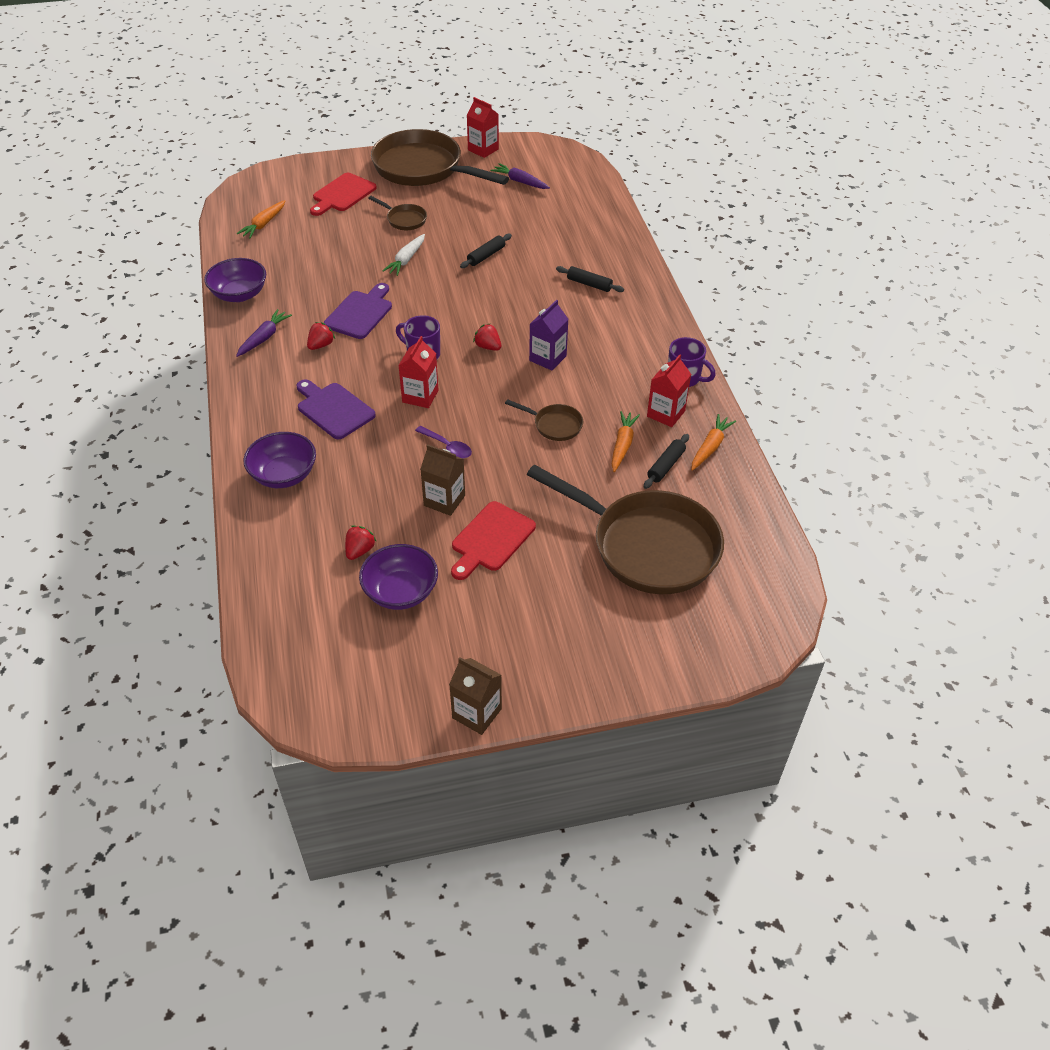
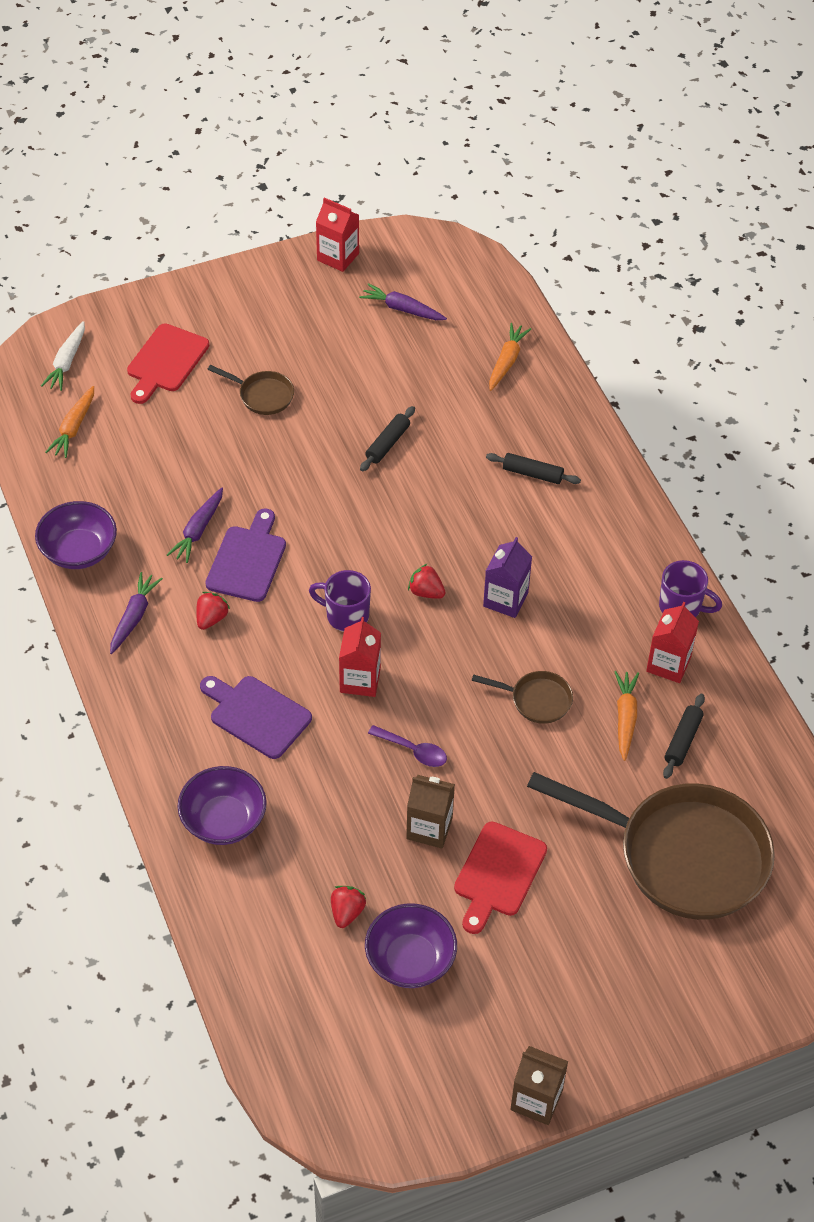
camera: 10 degrees left, 5 degrees up
brown pan [371,129,509,186] -> none
white carrot [382,234,425,276] -> white carrot moved to [41,321,85,391]
orange carrot [691,414,736,471] -> orange carrot moved to [489,323,531,391]
none -> purple carrot [167,488,223,563]

